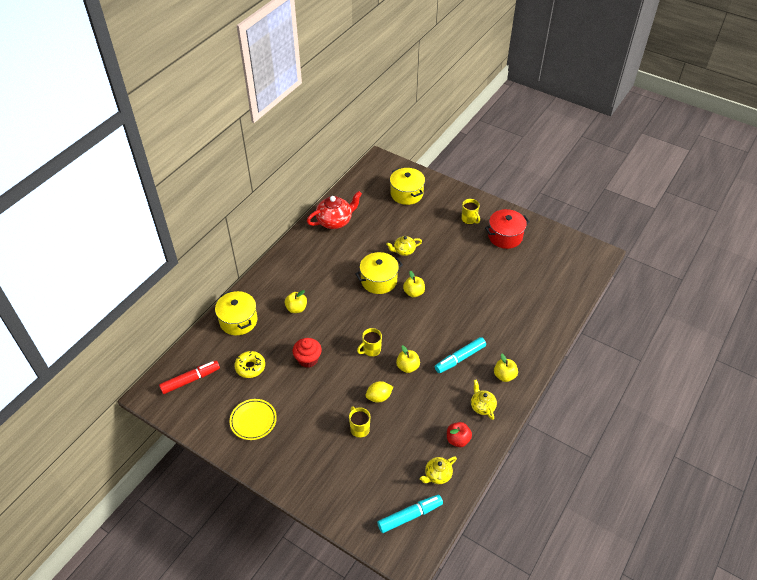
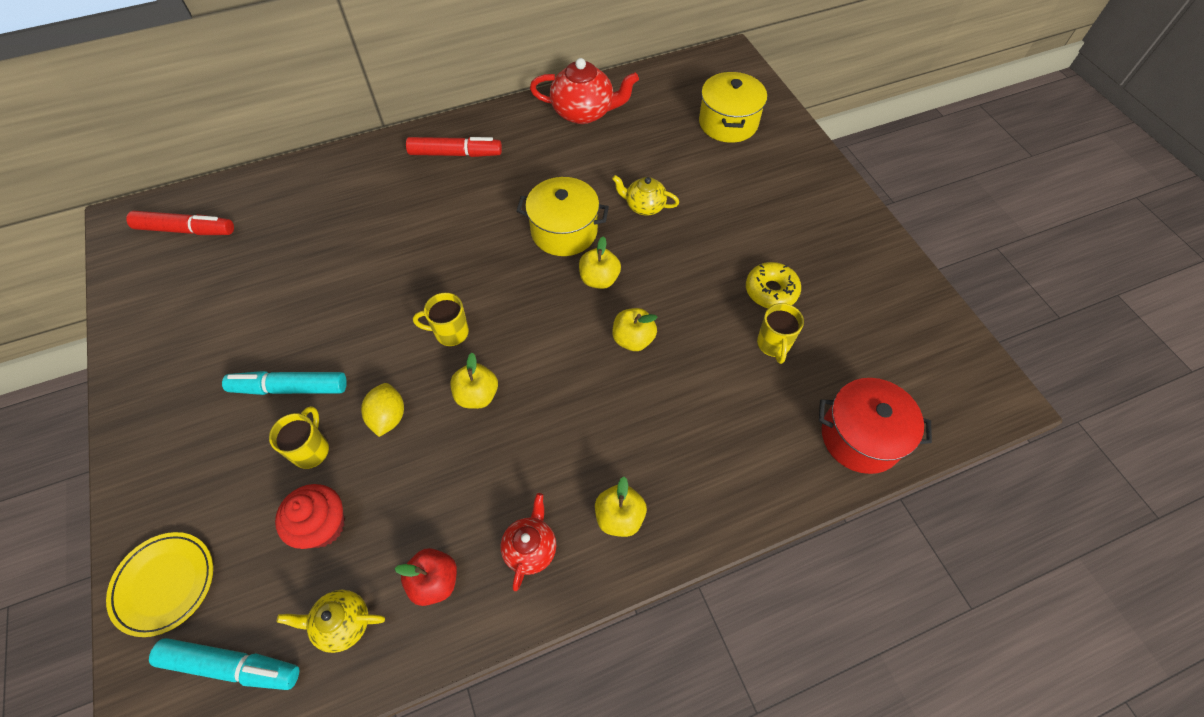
camera: 35 degrees right, 10 degrees up
yellow pot [215,291,258,335] -> none
yellow plate [230,399,277,440] -> yellow plate moved to [106,532,213,637]
yellow donut [234,351,265,378] -> yellow donut moved to [746,262,801,308]
yellow apple [285,290,307,313] -> yellow apple moved to [612,308,658,351]
red cupcake [293,338,322,368] -> red cupcake moved to [275,484,345,549]
yellow lemon [365,381,393,403] -> yellow lemon turned 75 degrees clockwise [361,383,404,437]
turquoise marker [435,337,486,373] -> turquoise marker moved to [222,371,347,395]
yellow mug [461,199,480,224] -> yellow mug moved to [757,303,804,364]
yellow teapot [471,379,497,420] -> red teapot [501,493,556,592]
red pot [485,209,530,249] -> red pot moved to [819,378,932,474]
none -> red marker [406,137,502,157]

